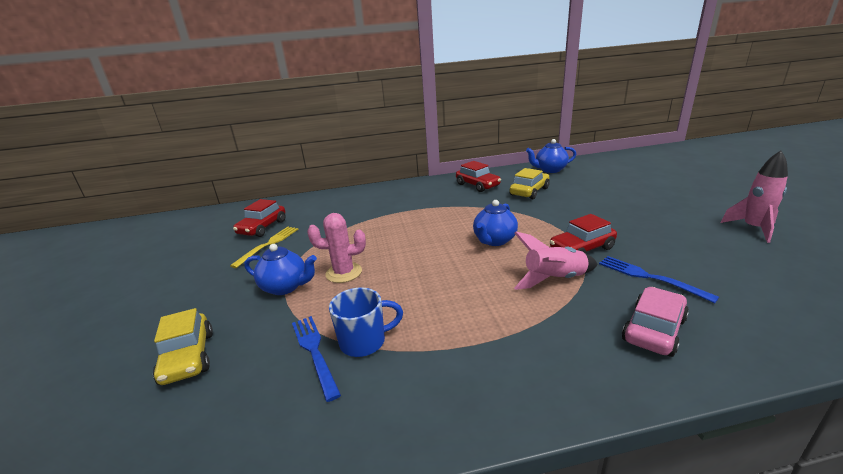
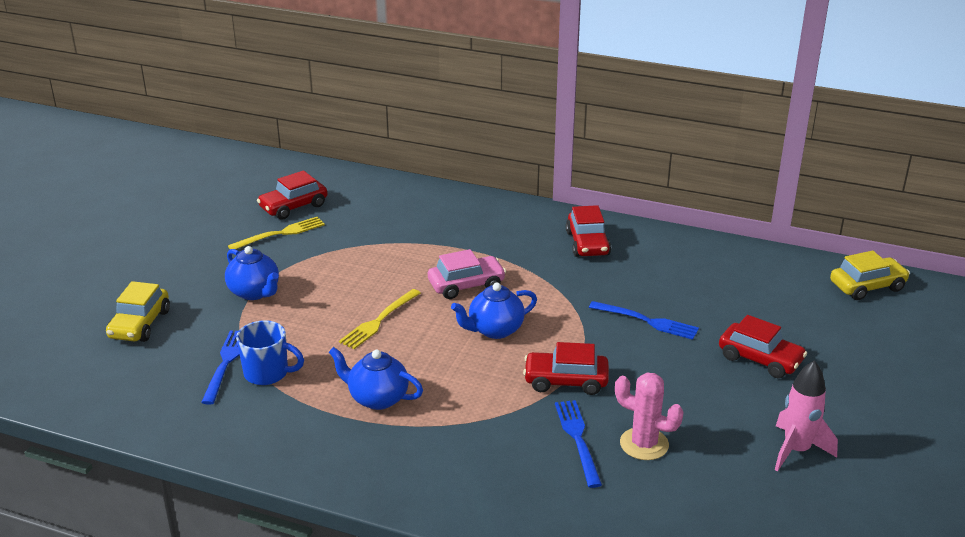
camera: 30 degrees right, 5 degrees up
pink cactus [307,213,366,283] -> pink cactus moved to [615,372,684,460]
yellow car [509,168,550,199] -> yellow car moved to [830,251,910,300]
pink rocket [514,232,598,290] -> none
blue teapot [526,139,576,173] -> blue teapot moved to [329,347,423,410]
pink car [622,287,689,357] -> pink car moved to [428,249,506,299]
none -> yellow fork [339,289,421,349]
none -> blue fork [589,301,699,340]
none -> red car [719,315,807,378]

